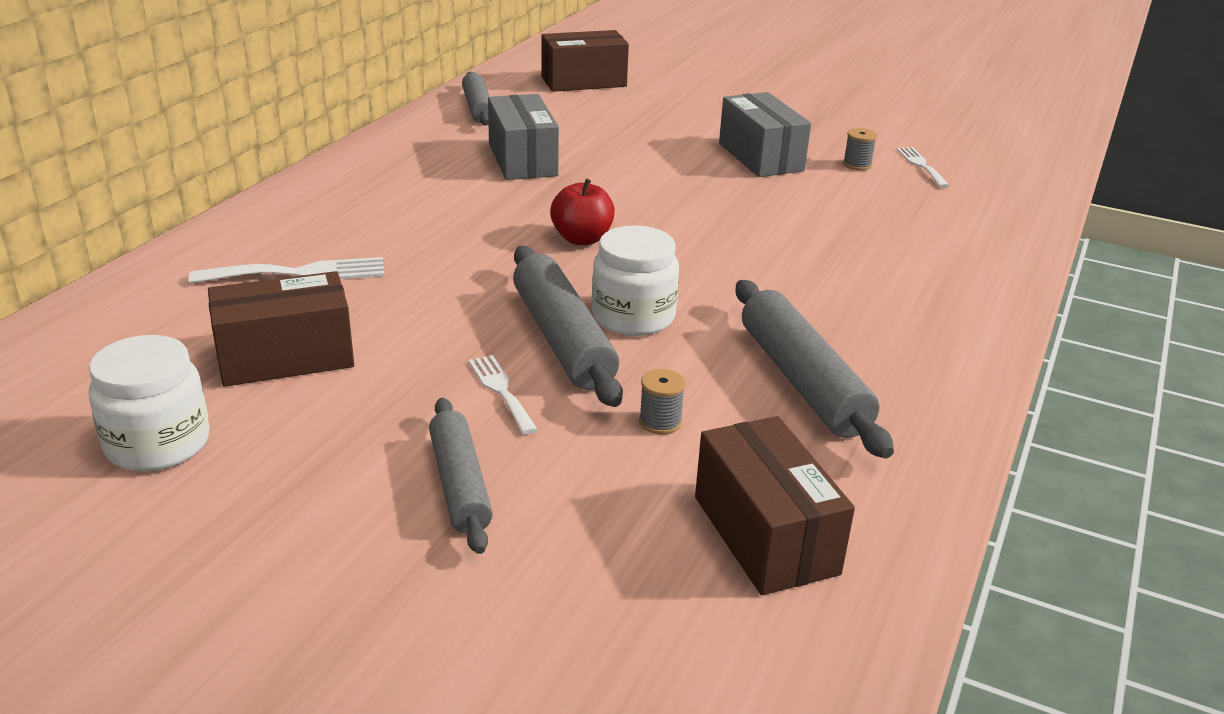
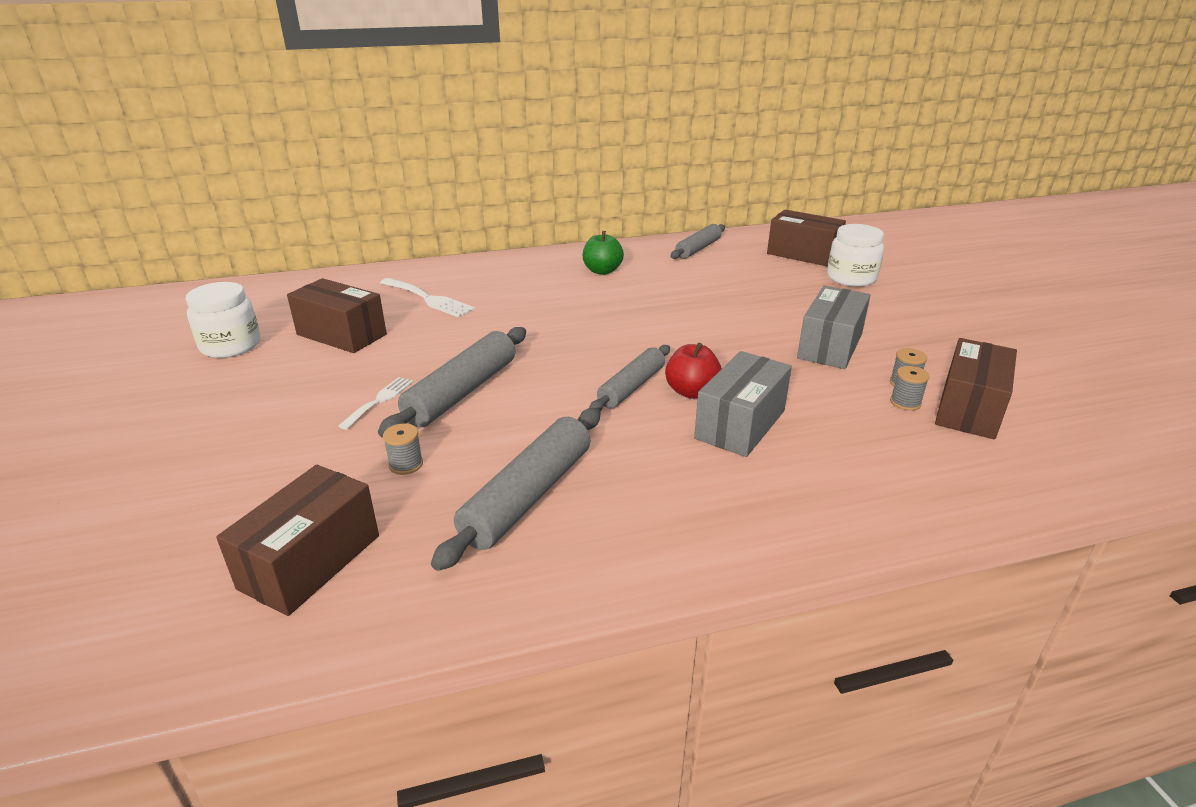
camera: 50 degrees right, 0 degrees up
grey rolling pin [429,398,493,554] -> grey rolling pin moved to [589,345,670,411]
grey box [488,94,559,180] -> grey box moved to [694,351,792,457]
red apple [550,178,615,245] -> red apple moved to [665,343,722,399]
white jar [592,225,679,336] -> white jar moved to [827,224,884,287]
white fork [896,147,949,188] -> brown box [935,338,1017,439]
none -> green apple [583,231,624,275]
none -> grey spool [890,366,930,411]

